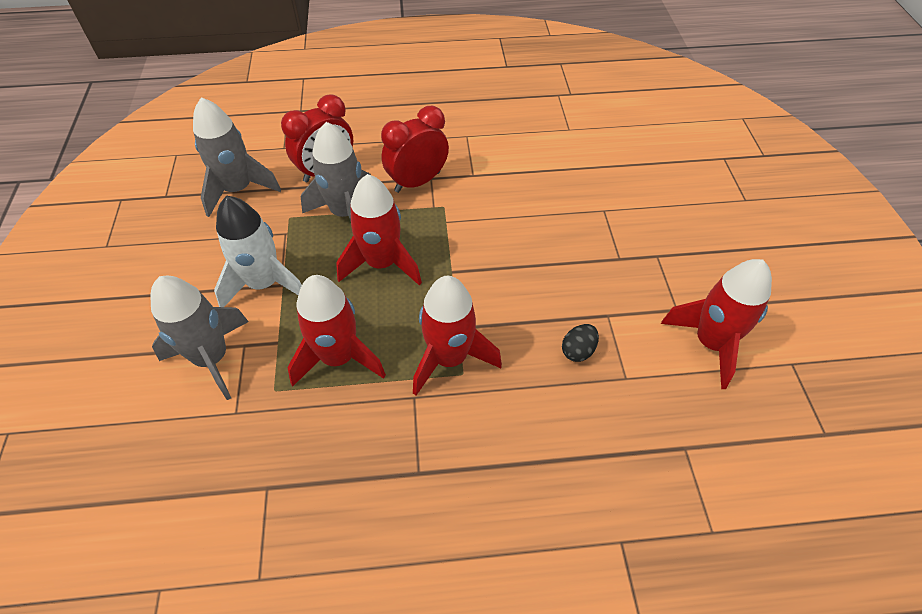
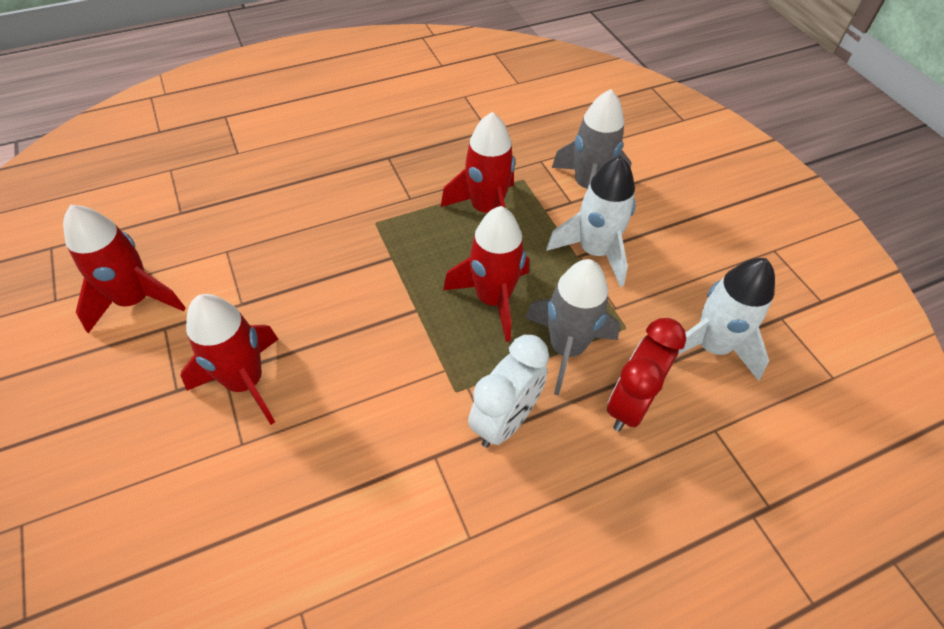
camera: 160 degrees right, 0 degrees up
grey rocket [193,97,281,217] -> white rocket [678,258,775,381]
red clock [381,106,449,193] -> white clock [468,335,549,448]
red rocket [413,276,502,396] -> red rocket moved to [180,294,278,425]
black egg [562,324,599,362] -> none

